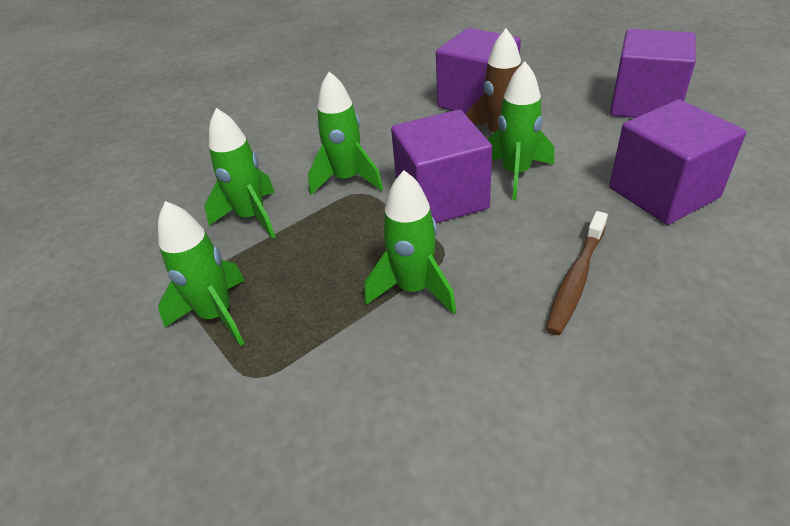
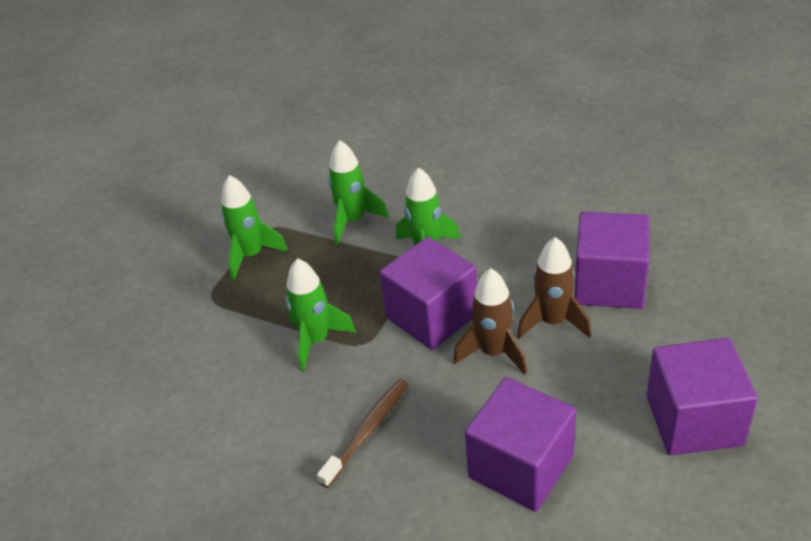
camera: 65 degrees right, 0 degrees up
green rocket [487,61,554,200] -> brown rocket [453,268,528,375]
brown toothbrush [546,211,608,335] -> brown toothbrush turned 120 degrees clockwise [317,379,409,488]

